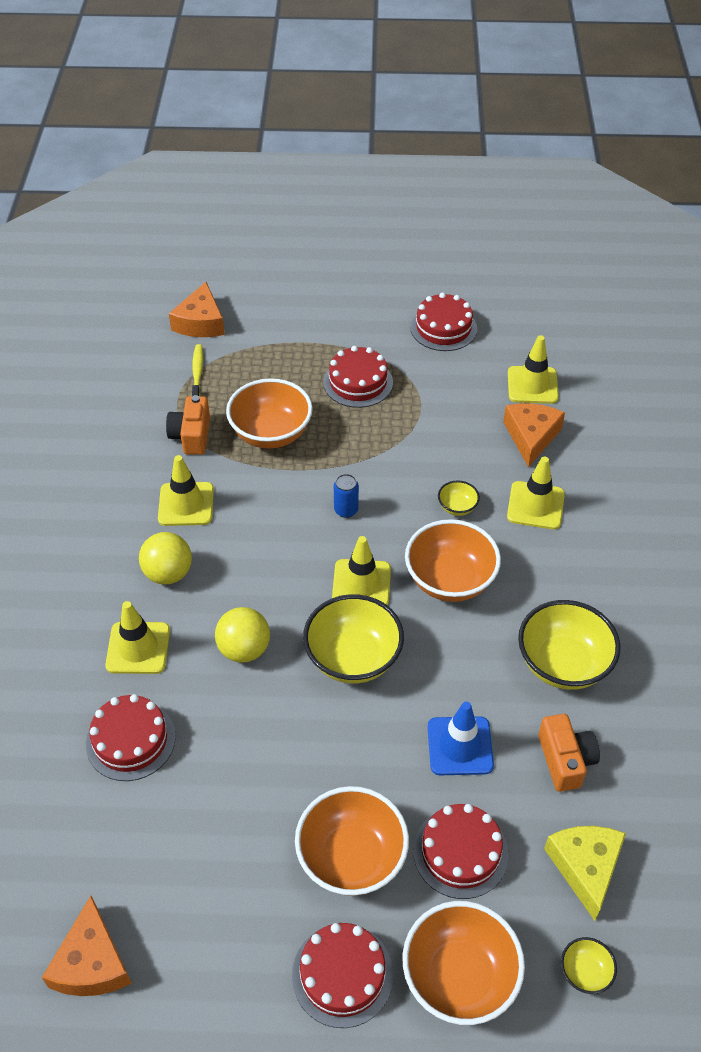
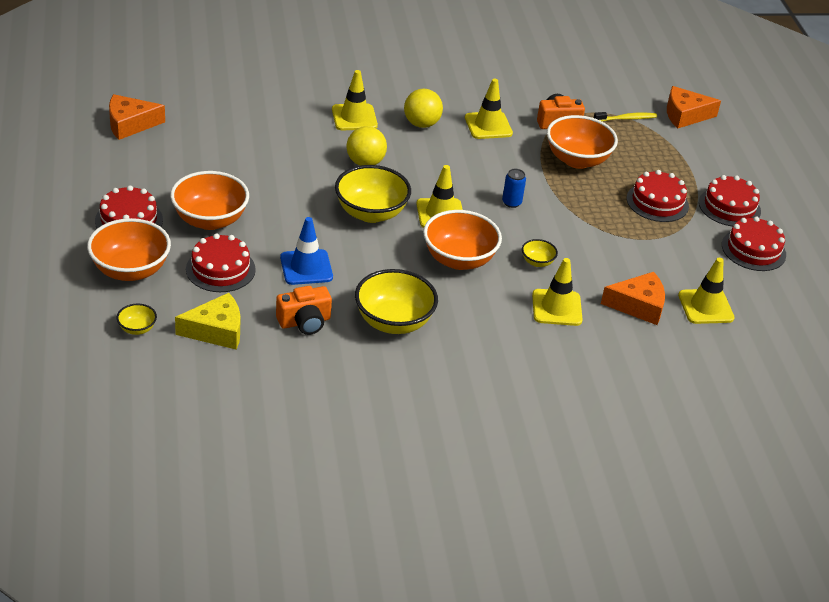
camera: 75 degrees right, 10 degrees down
red cake [86,694,176,781] -> red cake moved to [699,175,761,226]

